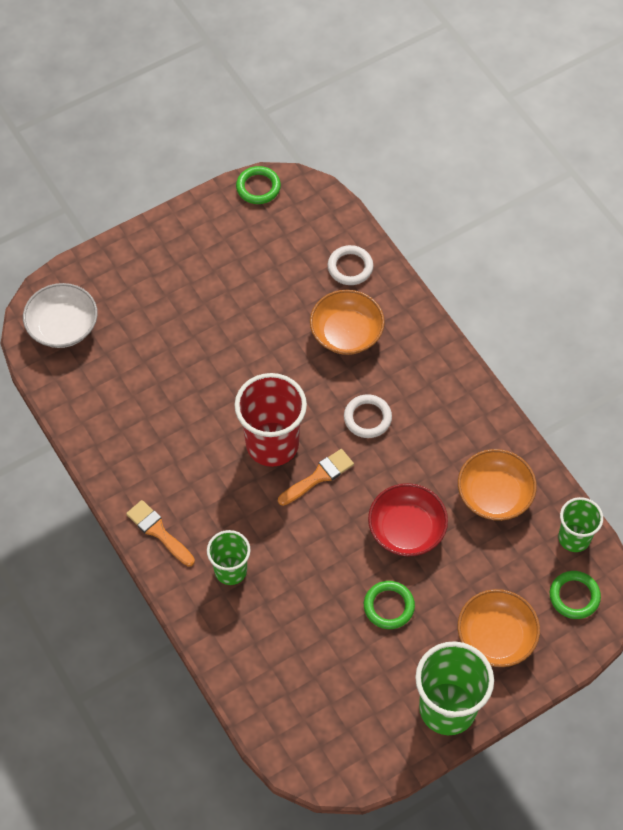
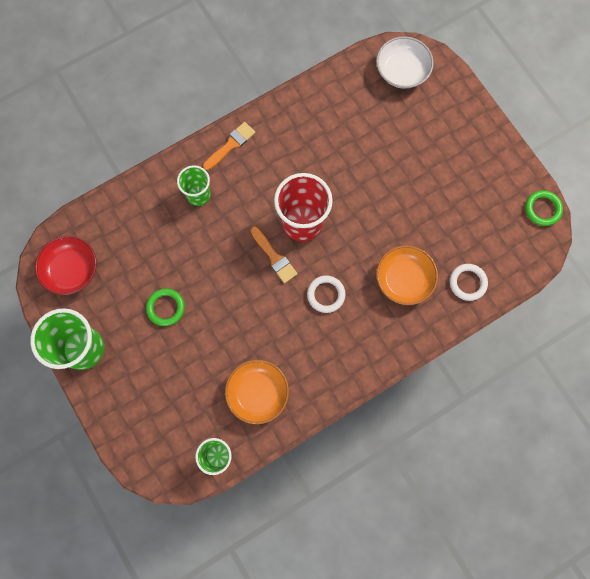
camera: 90 degrees right, 15 degrees up
red bowl [368,483,448,557] -> red bowl moved to [35,236,97,295]
orange bowl [458,589,540,667] -> none
green ring [550,571,601,619] -> none

